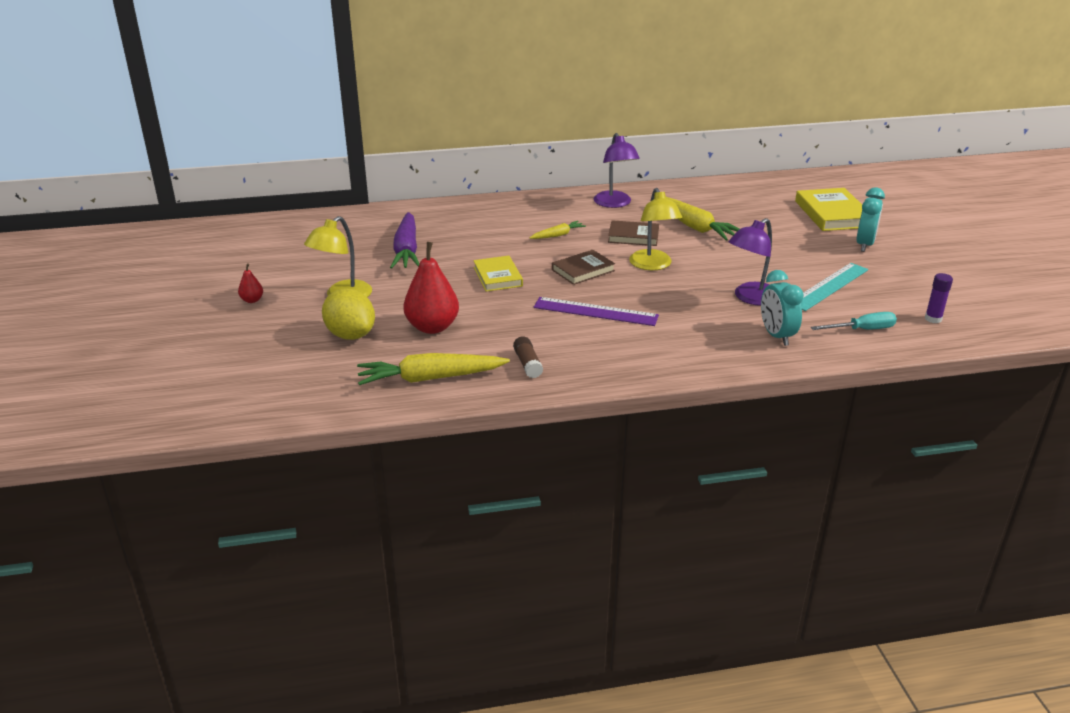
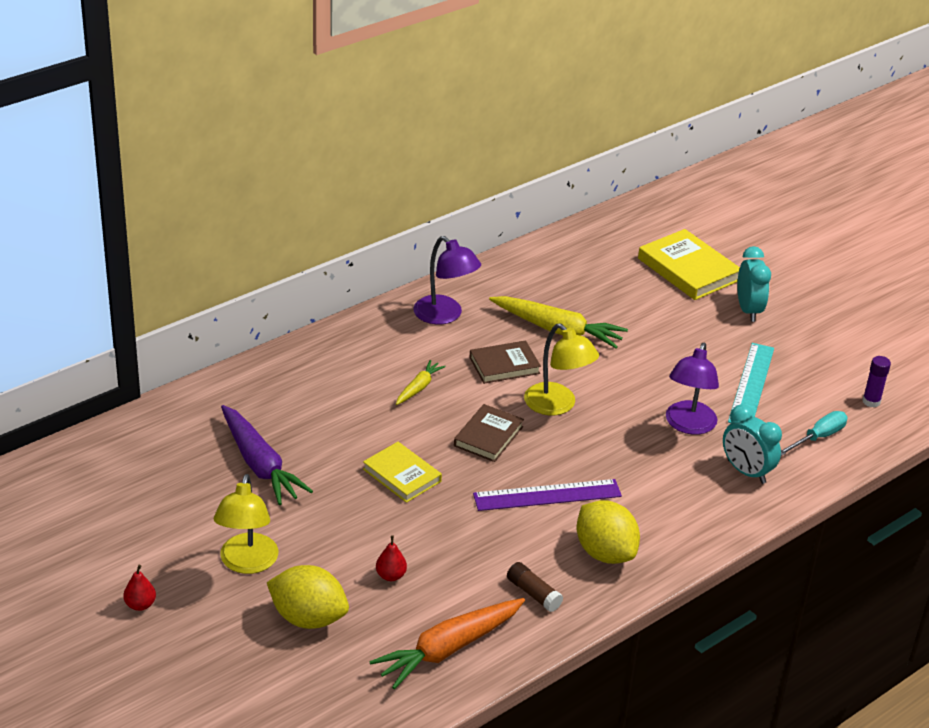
camera: 30 degrees left, 5 degrees up
yellow carrot [357,353,510,385] -> orange carrot [369,598,525,689]
red pear [403,242,459,334] -> red pear [376,535,407,581], size x0.46
none -> yellow lemon [577,501,640,564]

